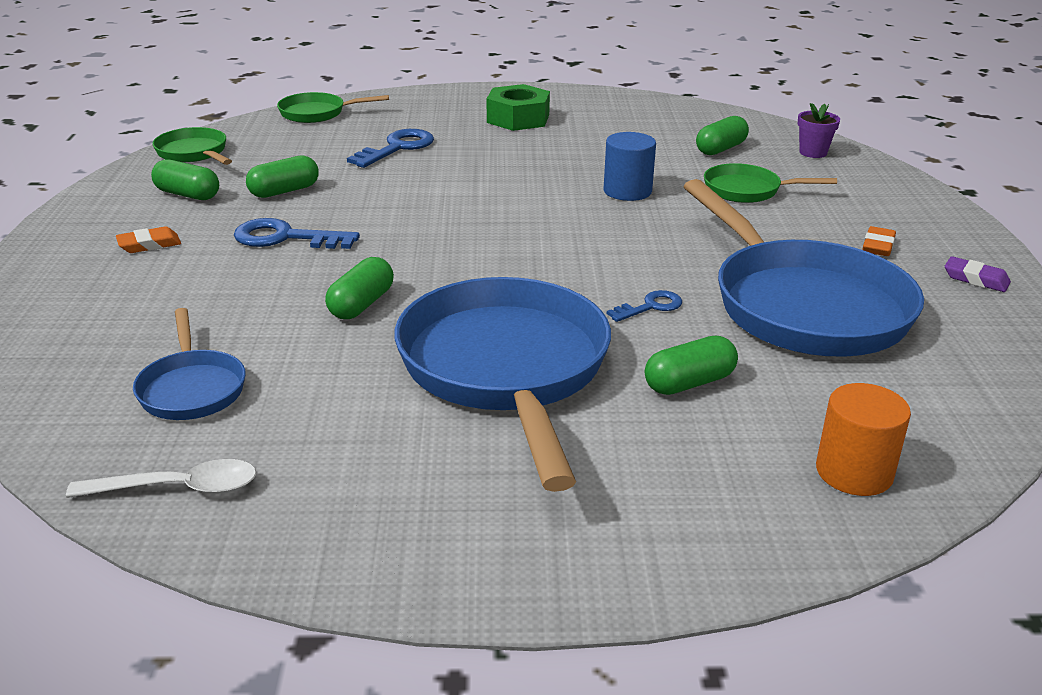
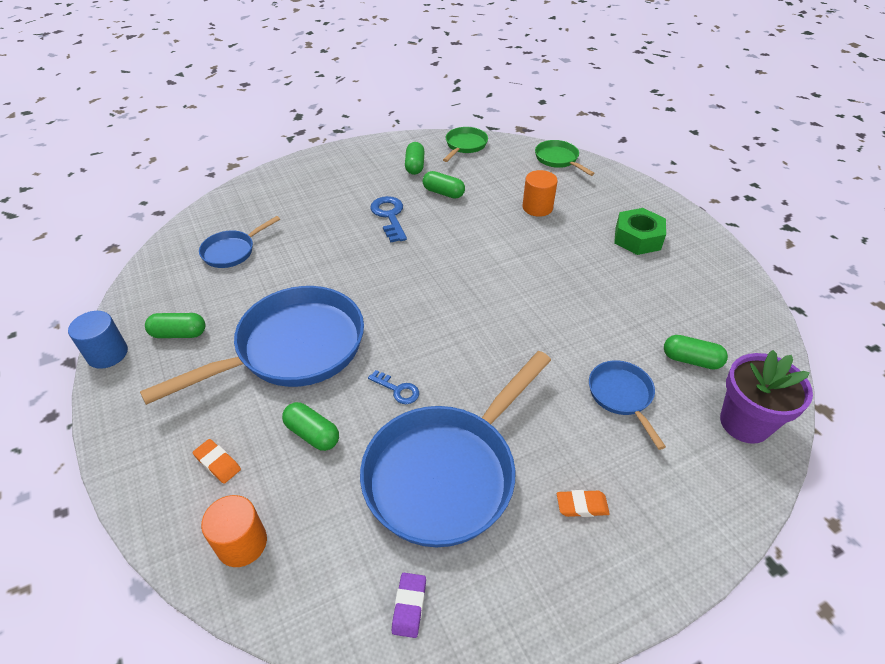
camera: 65 degrees right, 15 degrees up
white spoon [66,459,256,498] -> none
orange eraser [116,226,181,253] -> orange eraser moved to [193,439,241,484]
green capsule [325,257,394,319] -> green capsule moved to [145,313,205,338]
blue key [347,129,434,168] -> orange cylinder [522,170,558,217]
blue cylinder [604,132,656,201] -> blue cylinder moved to [68,311,128,369]
green pan [704,163,837,203] -> blue pan [589,360,666,450]
purple flower pot [798,103,840,158] -> purple flower pot [720,350,813,444], size x1.86
purple eraser [945,256,1011,292] -> purple eraser moved to [392,573,426,638]

